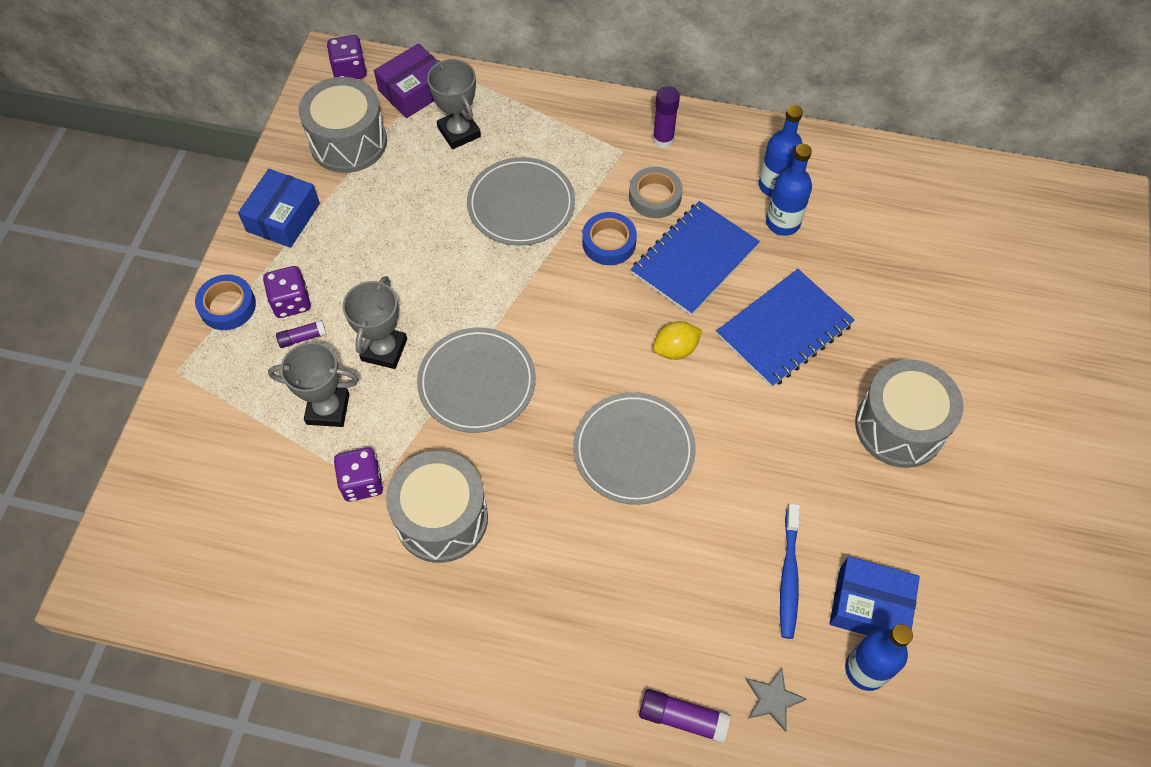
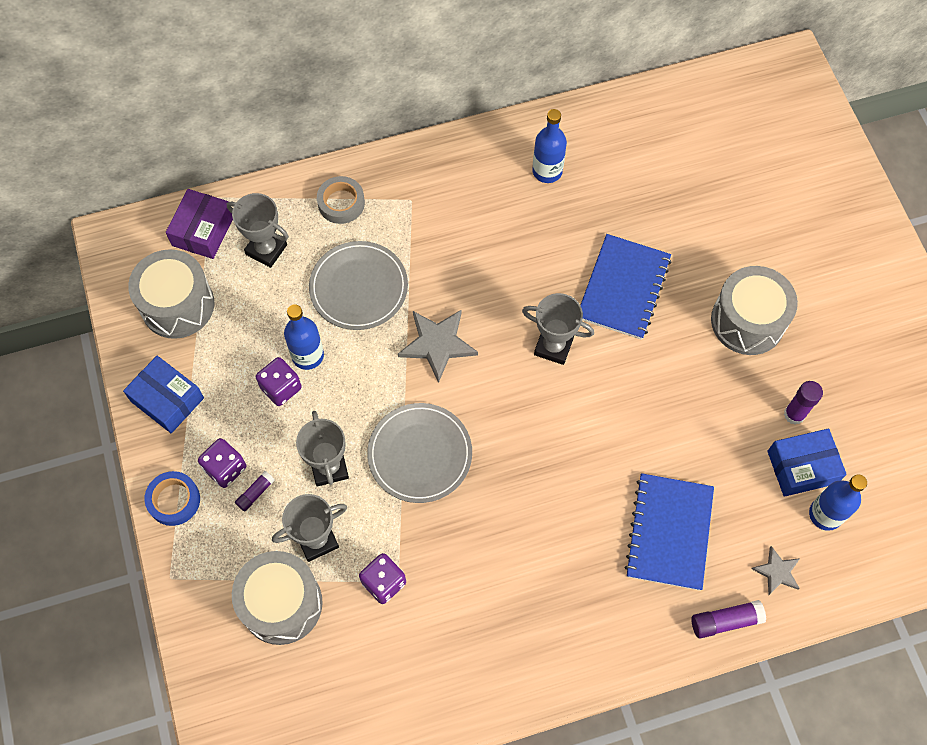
camera: 30 degrees left, 5 degrees up
blue box [238,169,320,248] -> blue box turned 45 degrees counterclockwise [123,356,204,433]
purple dice [327,35,367,79] -> purple dice moved to [256,357,302,406]
grey drum [386,451,488,563] -> grey drum moved to [232,551,323,645]
grey plate [573,392,696,505] -> none
blue tape [582,212,637,265] -> none
grey tape [629,167,683,218] -> grey tape moved to [317,176,365,224]
blue notebook [631,201,760,315] -> blue notebook moved to [625,473,714,591]
purple glue stick [653,86,680,148] -> purple glue stick moved to [784,381,823,425]
yellow lemon [653,321,702,360] -> grey trophy [522,293,594,365]
blue bottle [766,144,812,236] -> blue bottle moved to [284,304,324,370]
blue toothbrush [780,504,800,639] -> none
none -> grey star [398,310,478,383]

